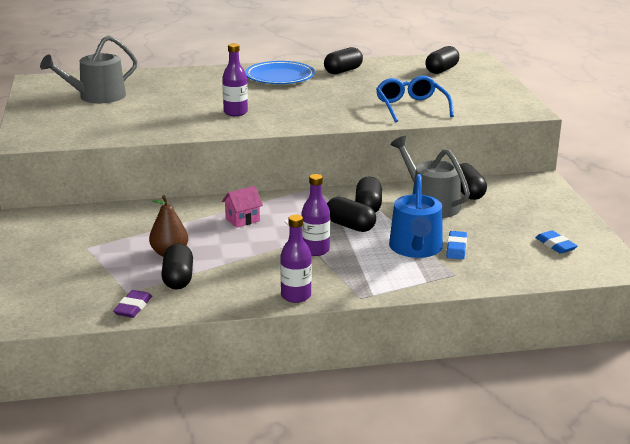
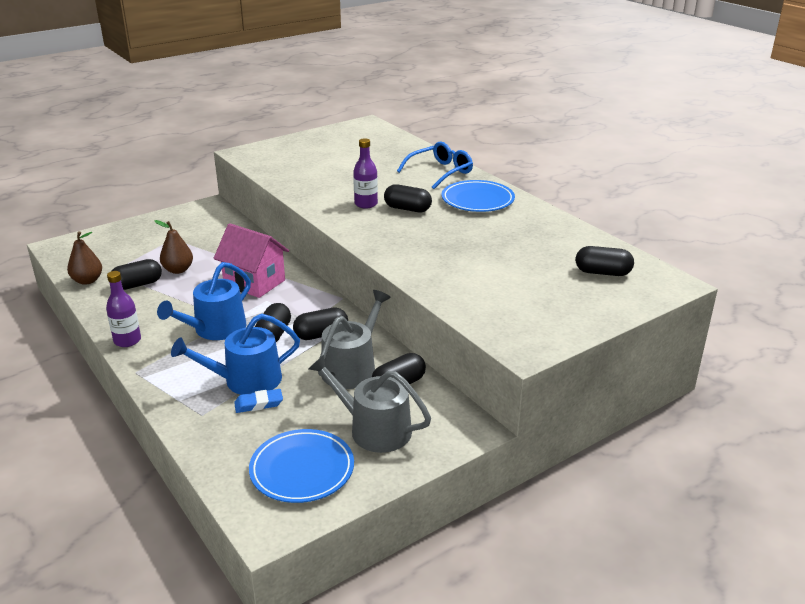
camera: 65 degrees right, 5 degrees up
grey watering can [40,35,137,103] -> grey watering can moved to [308,355,431,453]
purple eraser [113,290,152,318] -> brown pear [67,231,102,285]
pink house [222,186,263,228] -> pink house [214,223,289,298], size x1.91
purple bottle [302,174,330,256] -> blue watering can [157,262,251,340]
black capsule [324,47,363,74] -> black capsule moved to [384,184,432,212]
blue glasses [376,76,454,123] -> blue glasses moved to [397,142,473,189]
blue eraser [536,230,577,254] -> blue plate [249,429,354,503]

